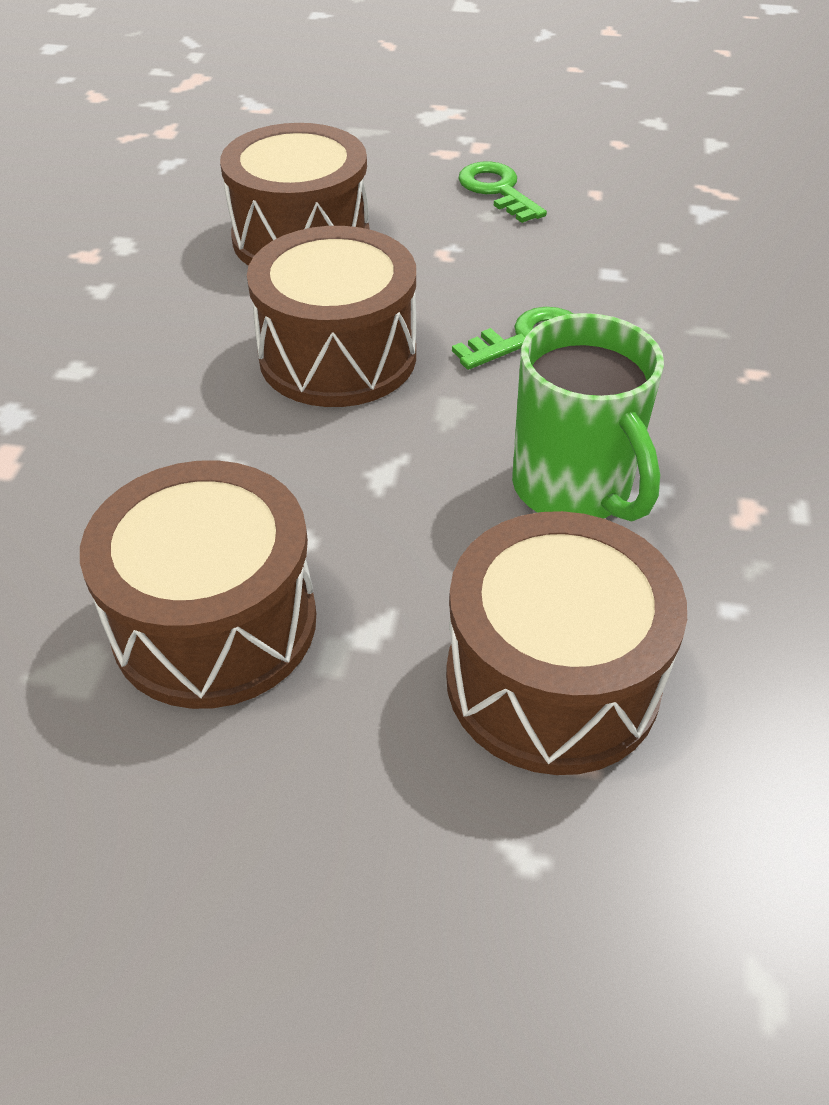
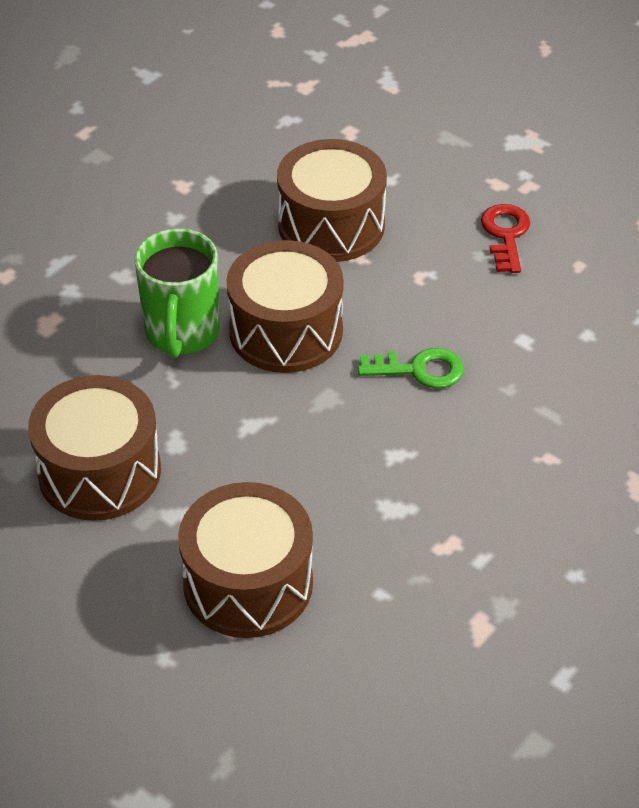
camera: 30 degrees right, 0 degrees up
green key [458,161,547,223] -> red key [481,204,530,273]
green mug [512,313,664,522] -> green mug moved to [134,228,220,358]

